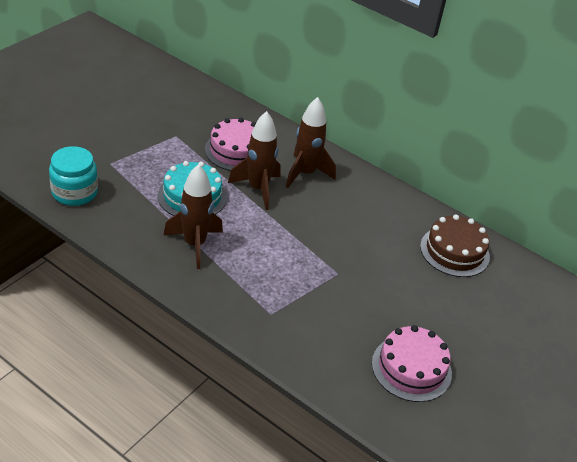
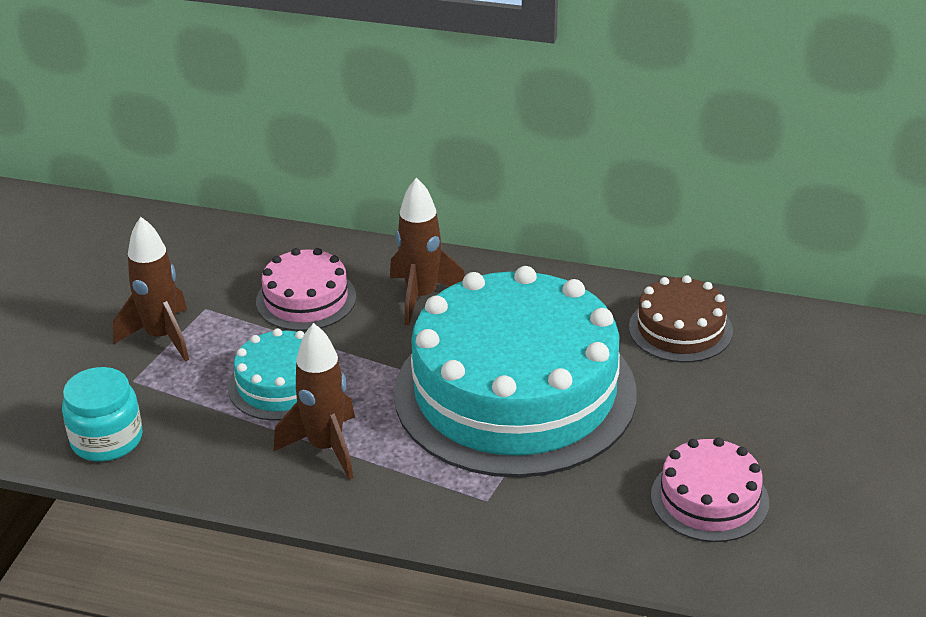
camera: 15 degrees left, 5 degrees down
brown rocket [228,111,281,210] -> brown rocket moved to [113,217,189,362]
none -> turquoise cake [394,266,637,478]

